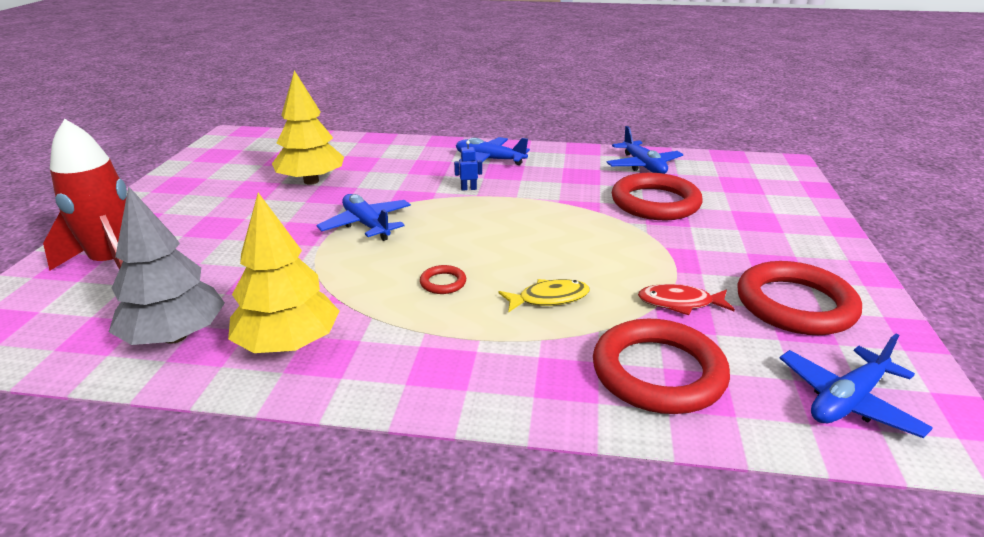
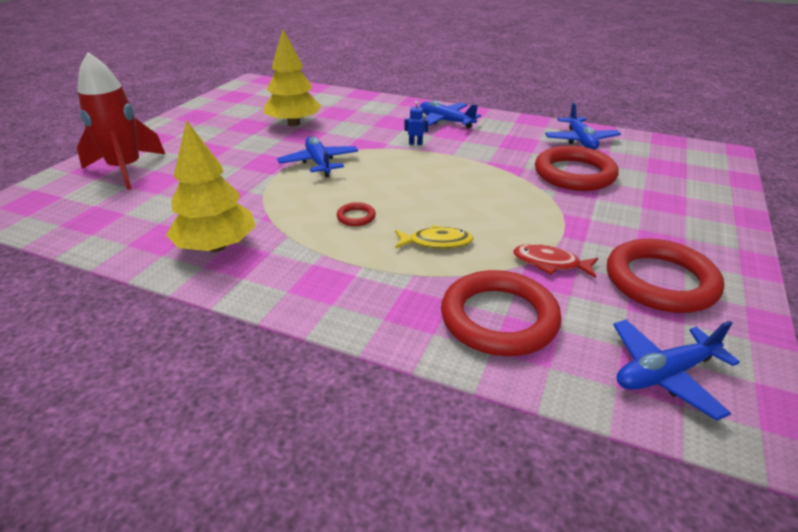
camera: 15 degrees right, 5 degrees up
grey tree [109,186,225,345] -> none

